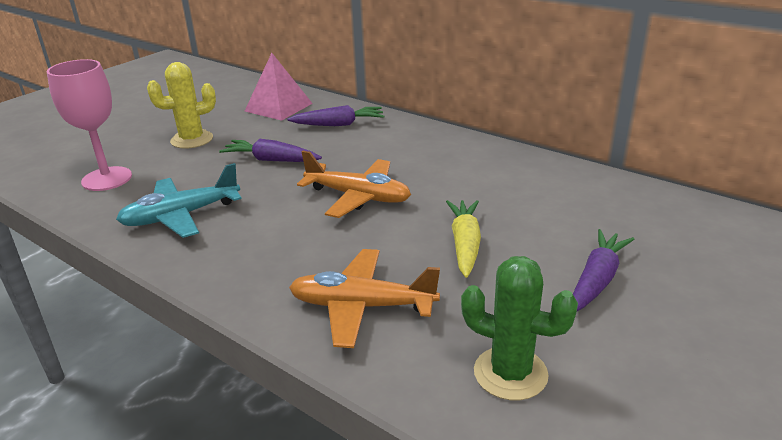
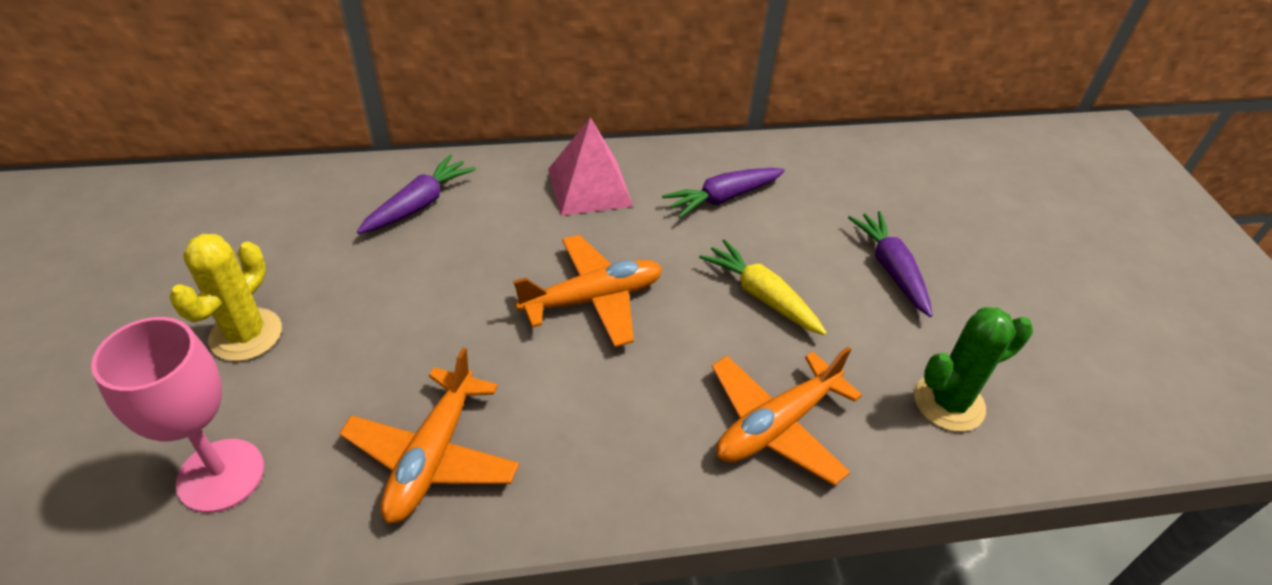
camera: 50 degrees left, 15 degrees up
turquoise plane [116,163,242,238] -> orange plane [339,348,519,524]
purple carrot [219,139,322,162] -> purple carrot moved to [662,168,785,218]
pink pyramid [245,53,313,121] -> pink pyramid moved to [548,117,633,216]

